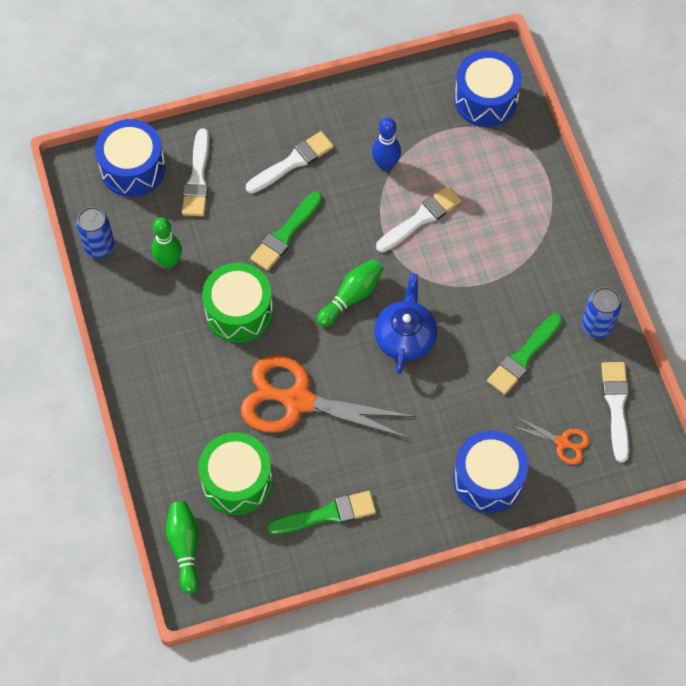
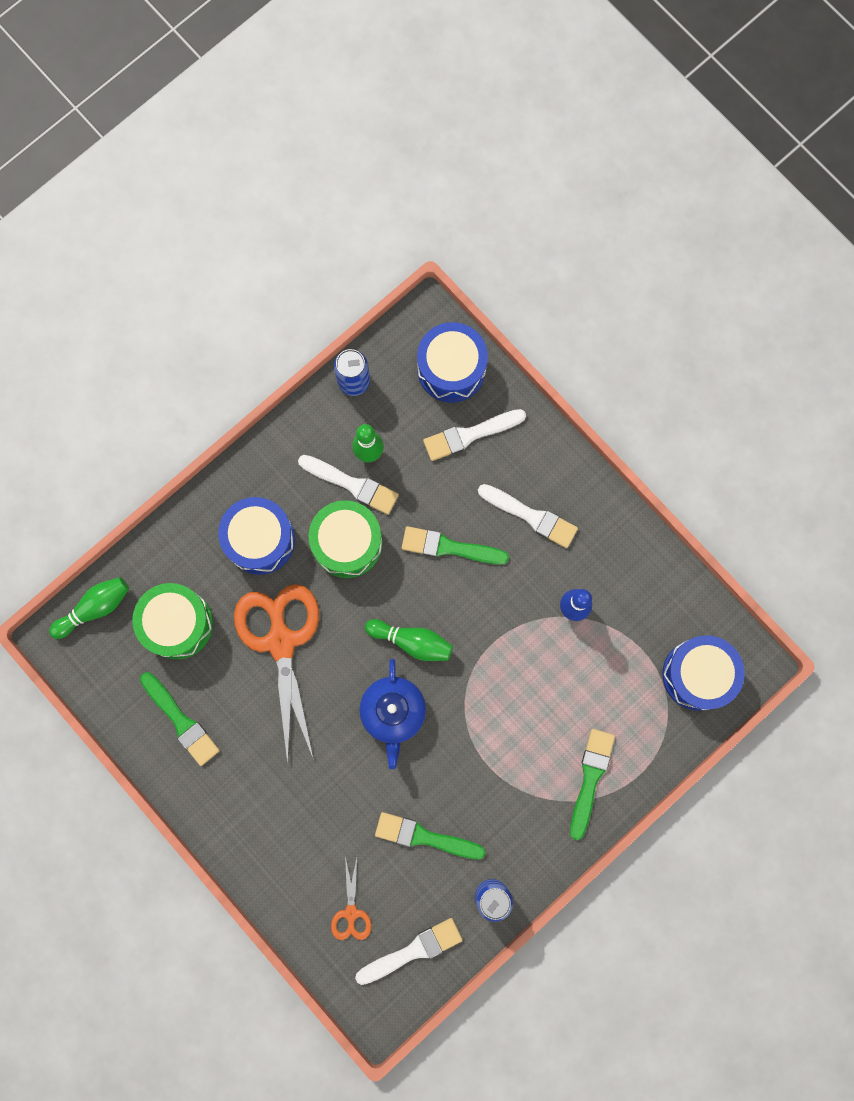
camera: 65 degrees right, 15 degrees up
blue teapot [374,273,437,374] -> blue teapot turned 105 degrees clockwise [359,658,426,769]
white brush [376,186,462,253] -> white brush moved to [298,455,399,515]
blue drum [453,431,528,513] -> blue drum moved to [218,497,295,575]
none -> green brush [570,729,615,840]

